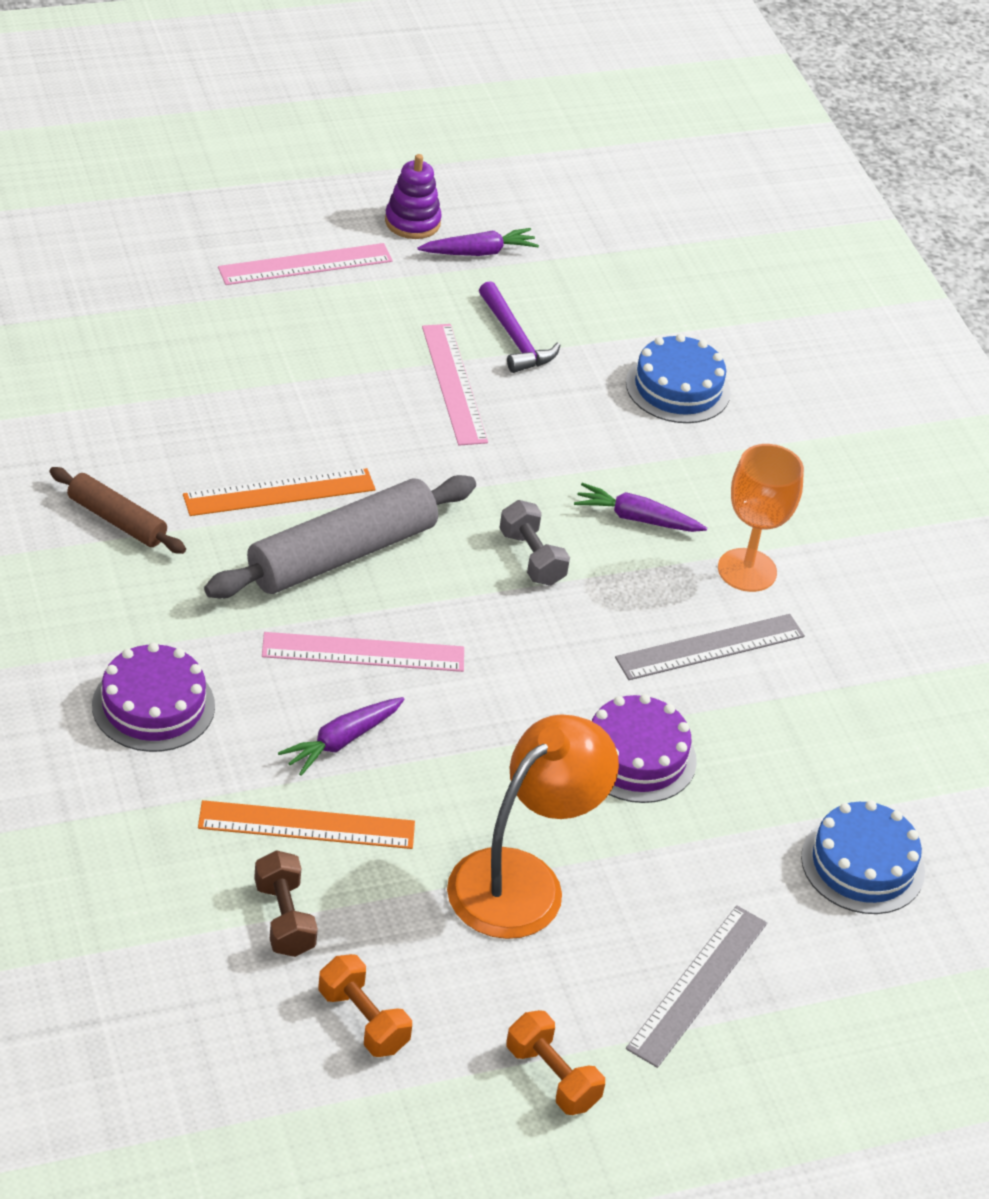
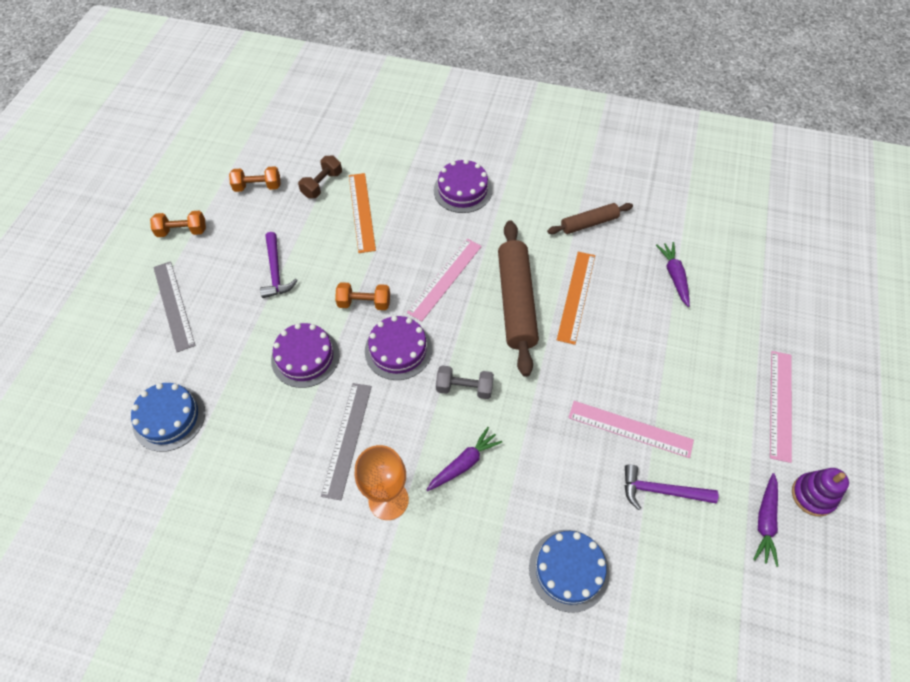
camera: 130 degrees right, 15 degrees up
orange ruler [198,800,415,849] -> orange ruler turned 45 degrees counterclockwise [349,173,376,253]
grey rolling pin [204,475,476,599] -> brown rolling pin [498,220,539,377]
brown dumbbell [254,850,318,957] -> brown dumbbell turned 75 degrees counterclockwise [298,156,342,198]
purple carrot [278,697,405,776] -> purple carrot moved to [656,242,690,307]
orange lamp [447,714,619,939] -> purple hammer [260,232,298,298]
none -> orange dumbbell [335,282,390,310]
none -> purple cake [365,316,432,380]

